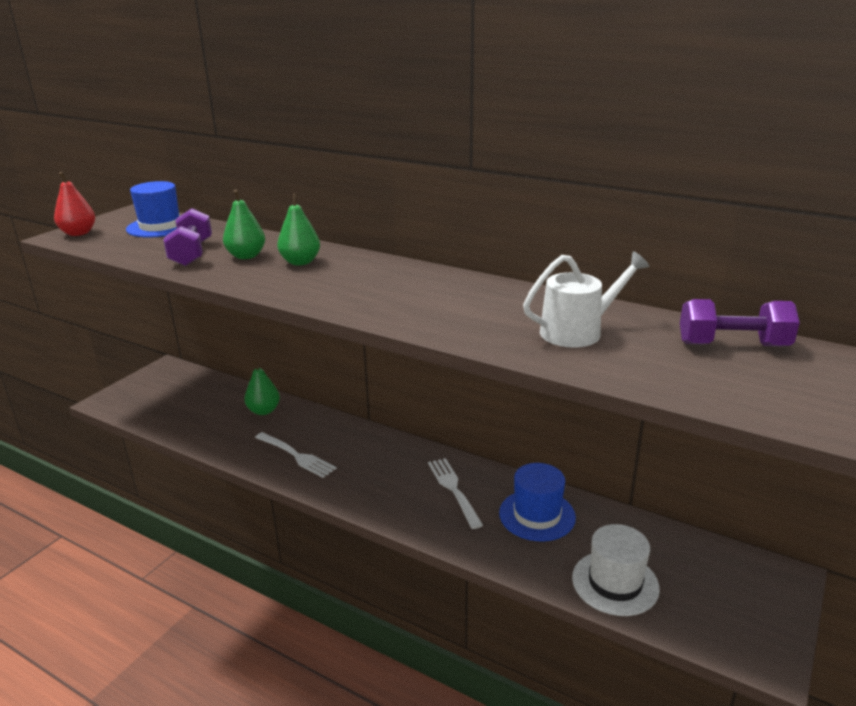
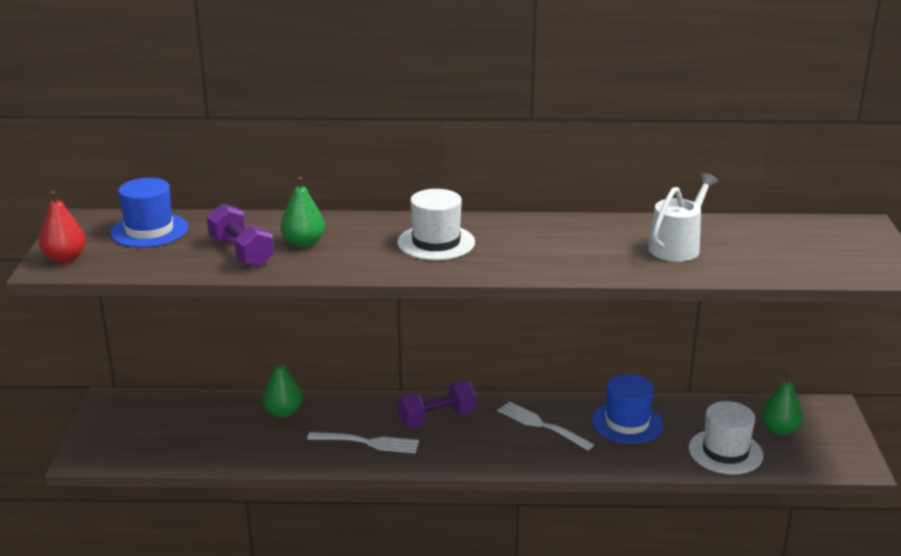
camera: 30 degrees left, 0 degrees up
green pear [277,193,320,265] -> green pear moved to [761,372,803,435]
purple dumbbell [680,299,800,346] -> purple dumbbell moved to [398,381,476,428]
none -> white hat [397,189,475,260]

